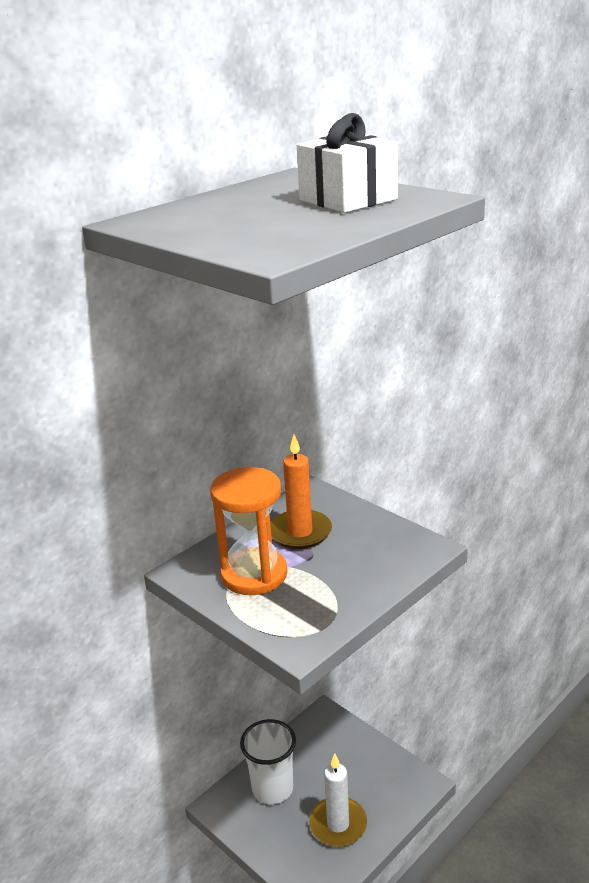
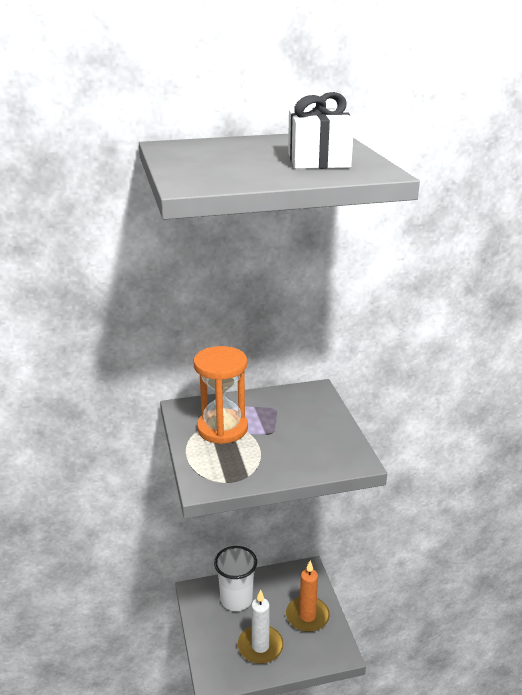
camera: 30 degrees right, 0 degrees up
orange candle [270,434,332,549] -> orange candle moved to [286,560,330,632]

